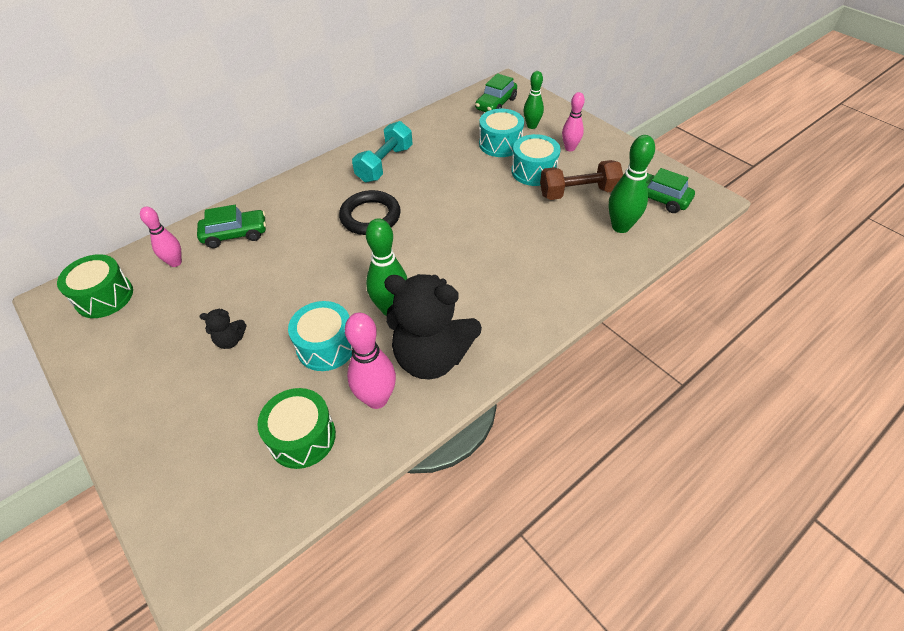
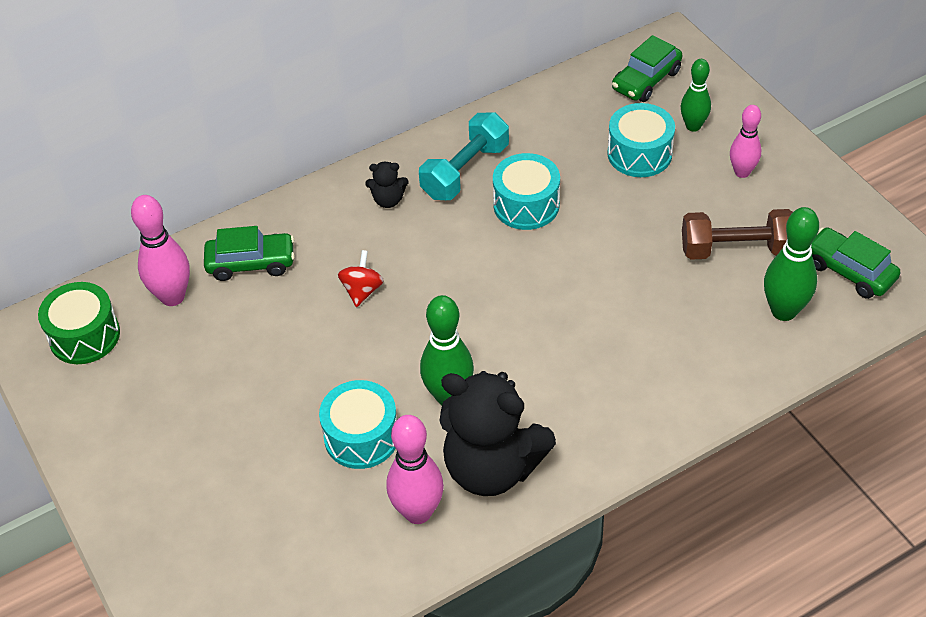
camera: 10 degrees right, 0 degrees up
pink bowling pin [140,207,182,267] -> pink bowling pin [131,195,190,306], size x1.52
black teddy bear [200,309,246,349] -> black teddy bear moved to [365,162,409,208]
green drum [258,388,336,469] -> none
black ring [339,190,401,235] -> none
turquoise drum [511,134,561,186] -> turquoise drum moved to [493,153,560,230]
none -> red spinning top [338,250,384,307]

